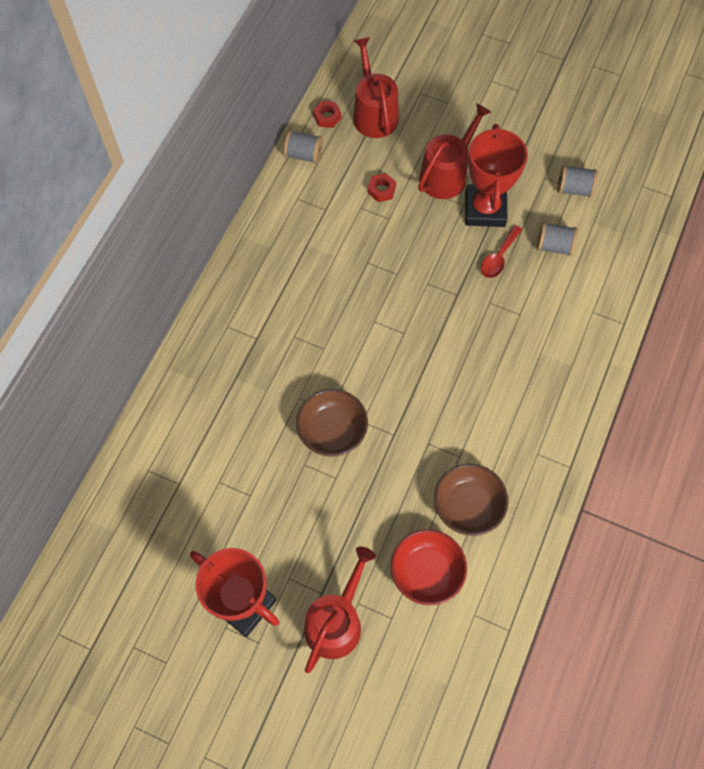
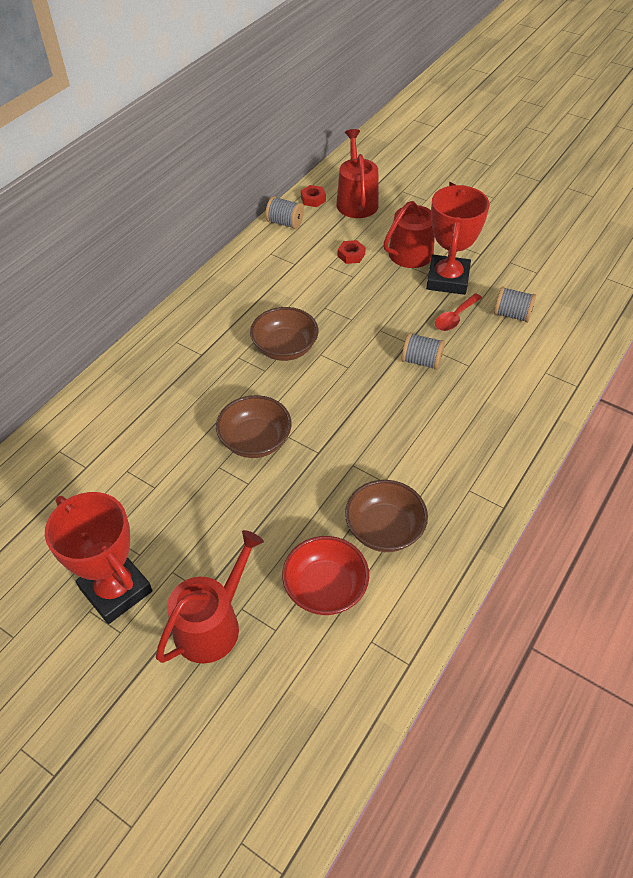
camera: 10 degrees right, 15 degrees down
grey spool [558,165,598,198] -> grey spool moved to [402,333,445,370]
none -> brown bowl [250,307,318,361]

